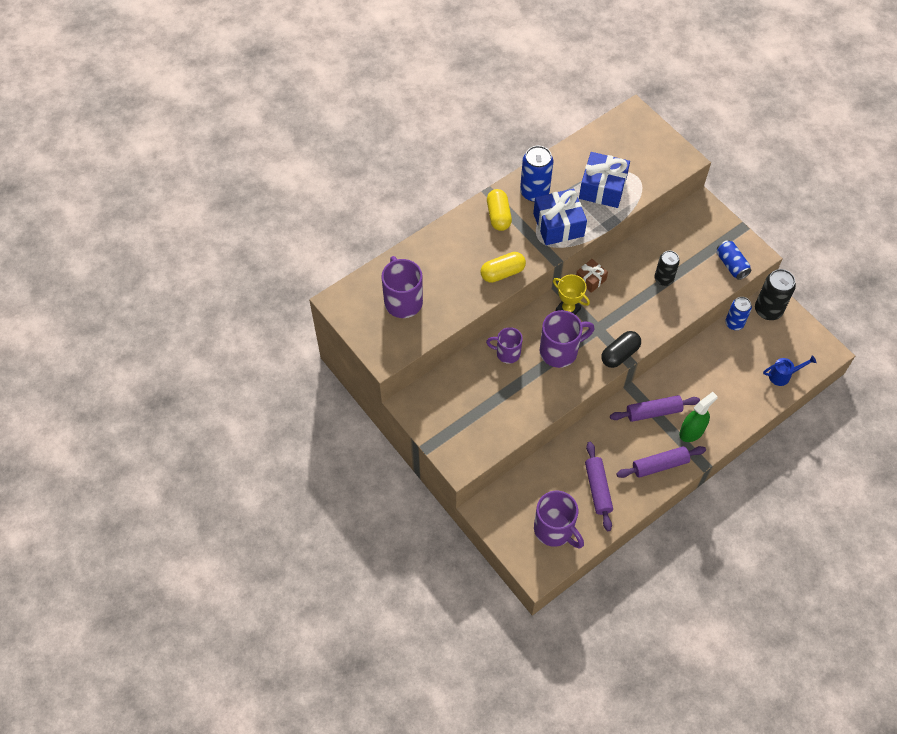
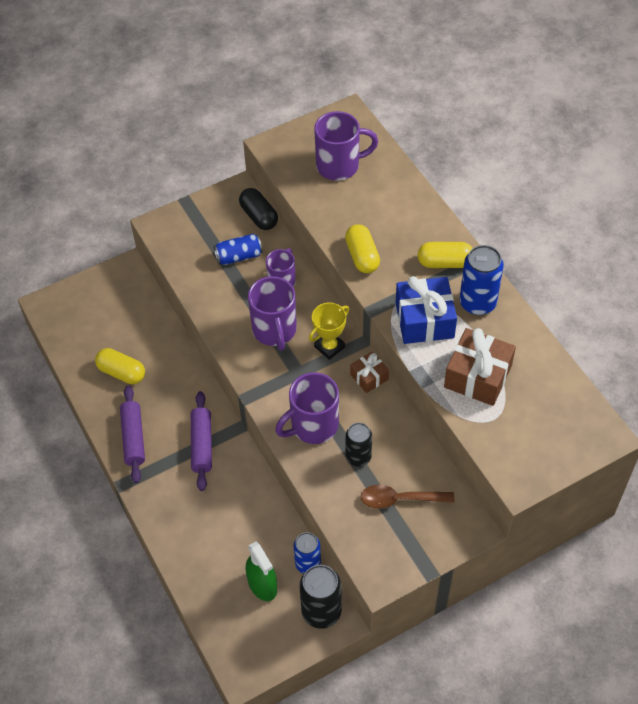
camera: 100 degrees right, 5 degrees down
purple mug [534,491,584,548] -> purple mug moved to [275,372,339,444]
blue gift [579,152,630,208] -> brown gift [444,328,516,406]
purple rolling pin [585,442,613,531] -> yellow capsule [95,348,145,384]
black capsule [601,331,641,368] -> black capsule moved to [239,188,278,230]
green spray bottle [679,392,718,442] -> green spray bottle moved to [246,541,277,601]
blue can [717,240,751,280] -> blue can moved to [214,234,263,265]
blue watering can [763,355,817,386] -> none
none -> brown spoon [361,485,454,509]

